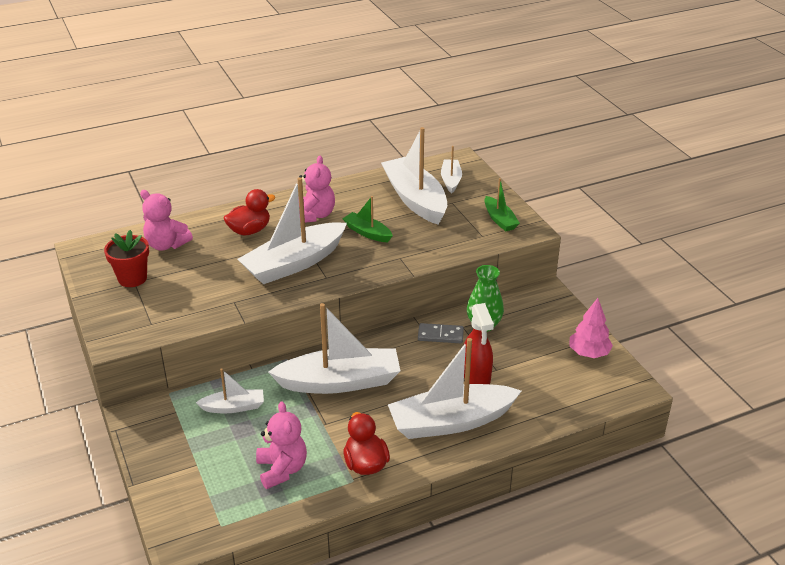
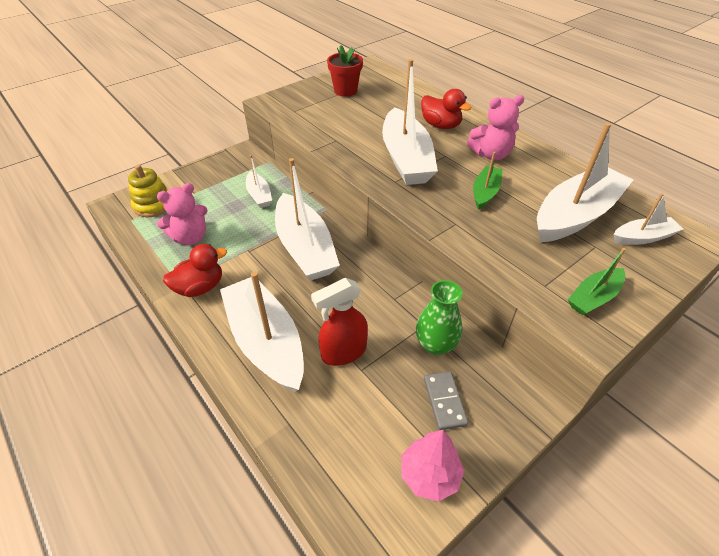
camera: 75 degrees right, 10 degrees up
pink teddy bear [140,190,193,251] -> none
white boat [237,177,347,284] -> white boat turned 135 degrees counterclockwise [382,59,438,185]
grey domino [418,323,464,343] -> grey domino moved to [424,371,468,430]
none -> yellow stacking toy [128,165,168,217]

